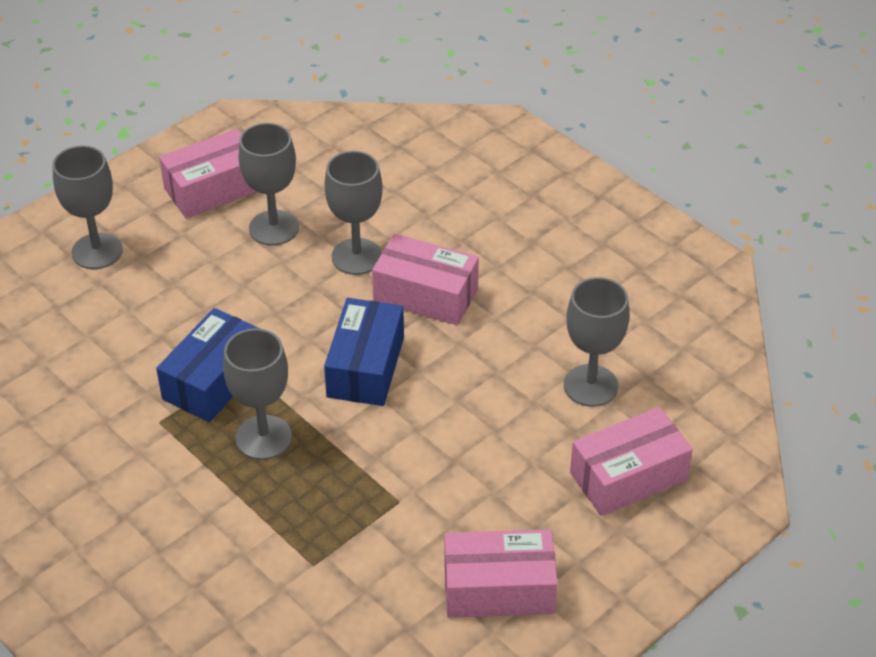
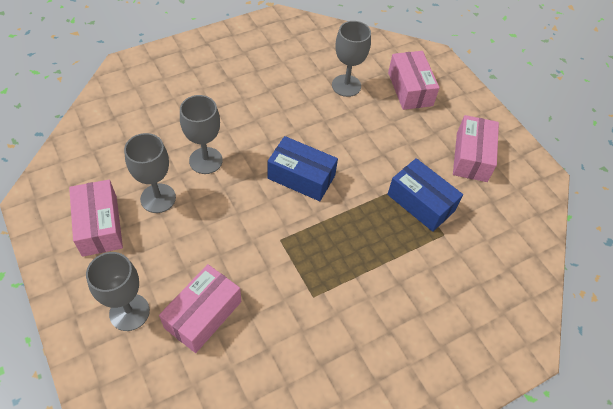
camera: 80 degrees left, 10 degrees up
blue box [156,308,260,422] -> blue box moved to [387,158,463,232]
grey goblet [223,328,292,460] -> none
pink box [372,234,479,325] -> pink box moved to [159,264,241,353]

